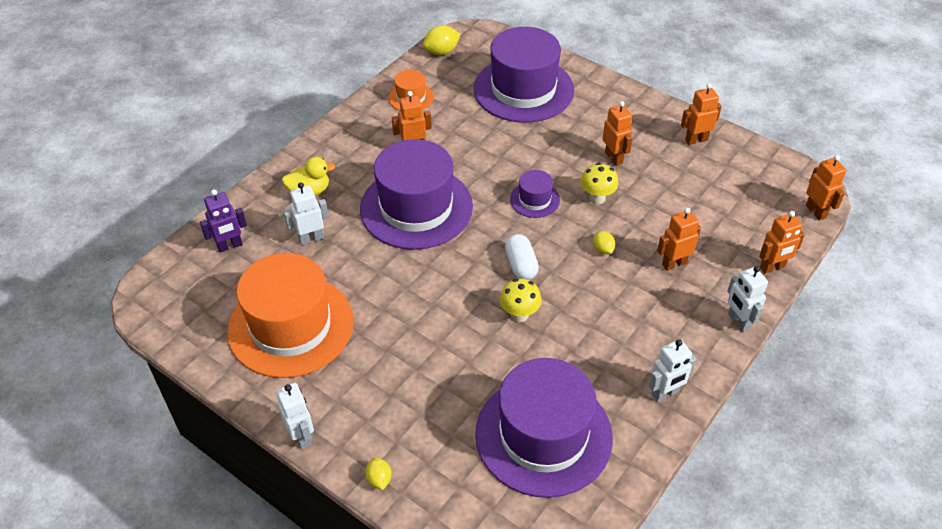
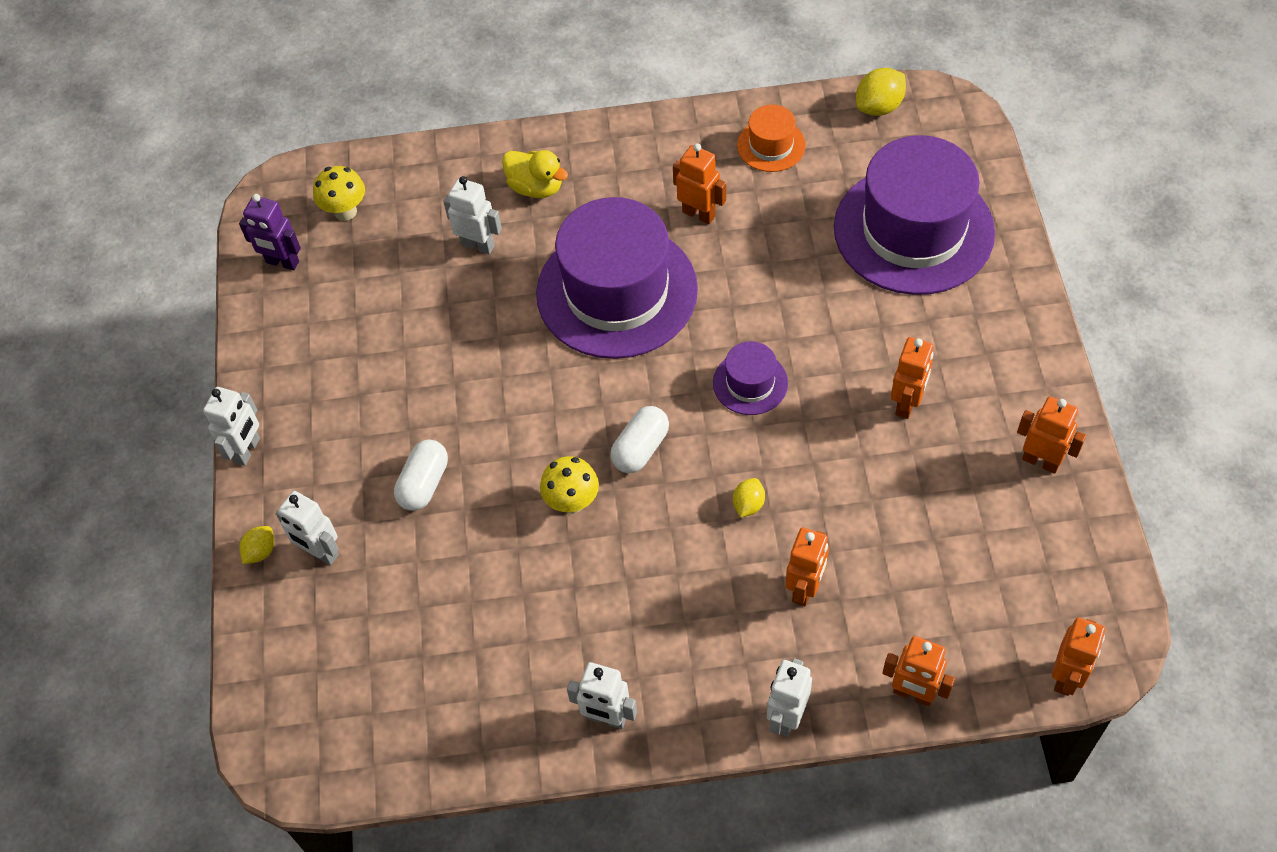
camera: 50 degrees right, 10 degrees up
purple robot [200,190,247,253] -> purple robot moved to [239,194,301,270]
orange hat [227,253,354,378] -> none
yellow lemon [423,25,461,55] -> yellow lemon turned 60 degrees counterclockwise [856,68,906,116]
purple hat [475,358,613,498] -> none
yellow mushroom [580,163,618,204] -> yellow mushroom moved to [313,166,365,221]
orange robot [657,208,701,271] -> orange robot turned 90 degrees clockwise [785,527,829,606]
none -> white robot [276,491,339,565]
none -> white capsule [394,440,448,511]

